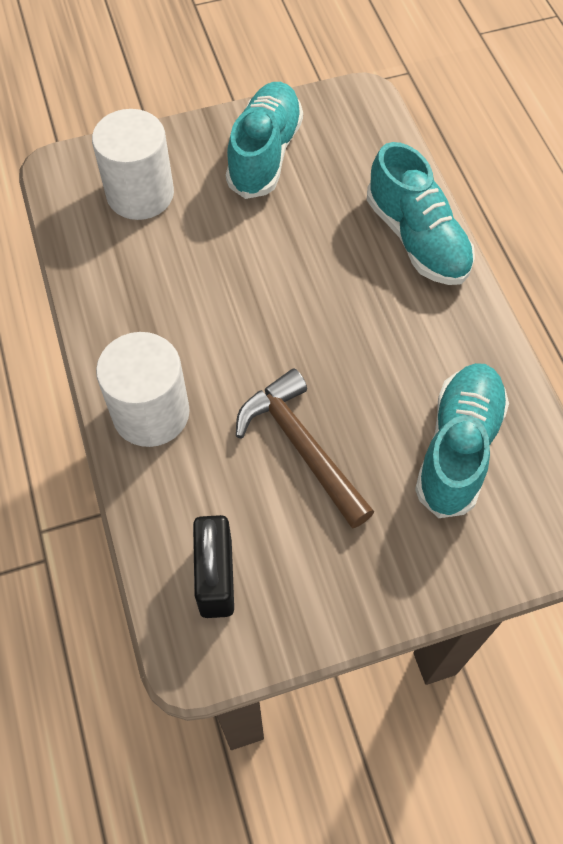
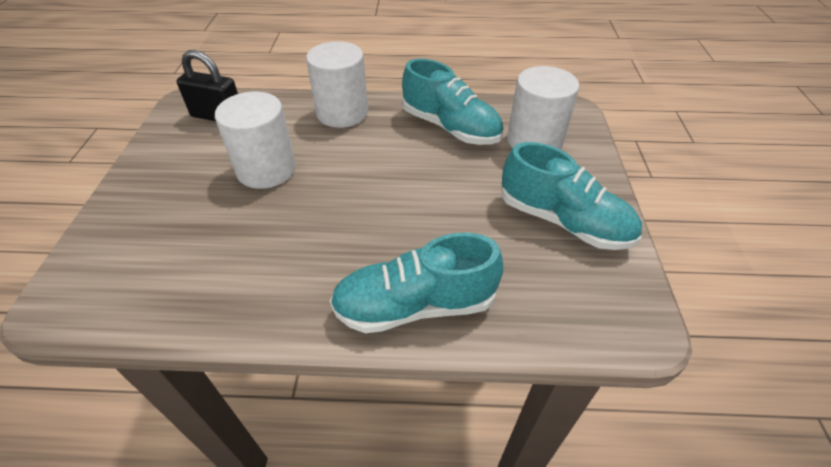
camera: 110 degrees right, 15 degrees down
brown hammer [236,369,374,528] -> white cylinder [215,91,296,189]
turquoise shoe [415,363,509,518] -> turquoise shoe moved to [402,59,503,145]

